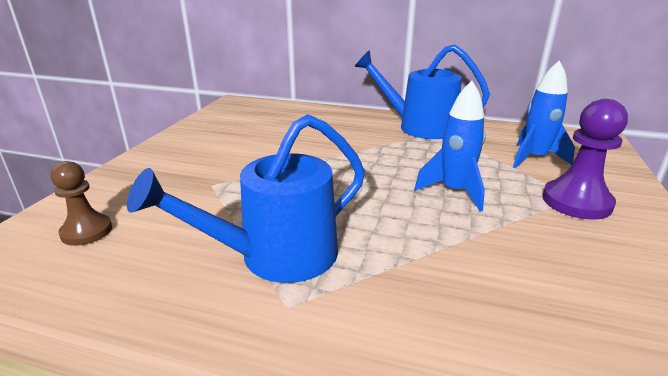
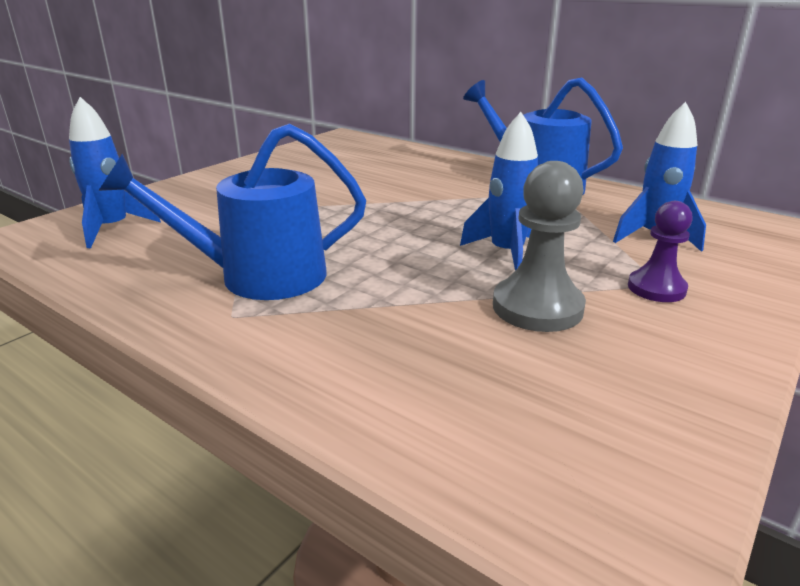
camera: 20 degrees right, 0 degrees up
brown pawn [51,161,112,246] -> blue rocket [69,97,161,248]
purple pawn [542,99,628,220] -> purple pawn [628,201,693,302], size x0.65
none -> grey pawn [493,161,586,332]

